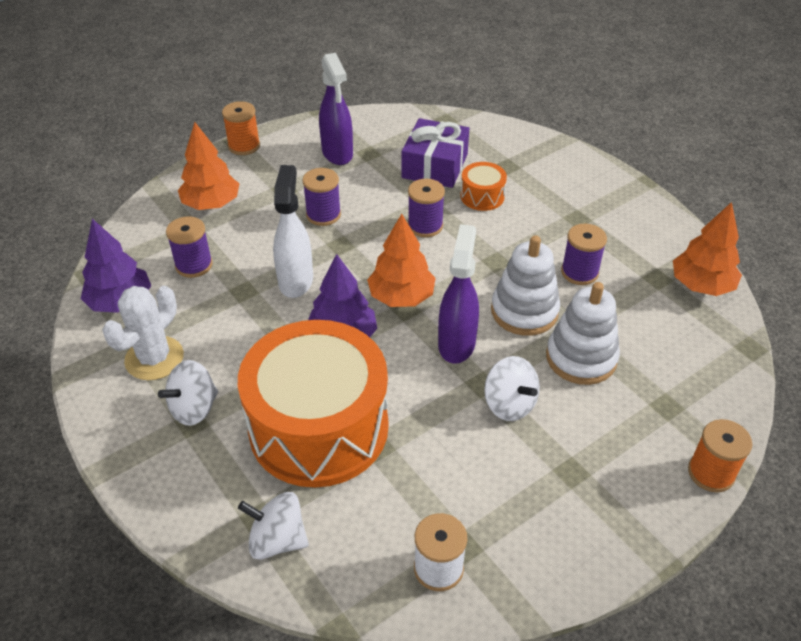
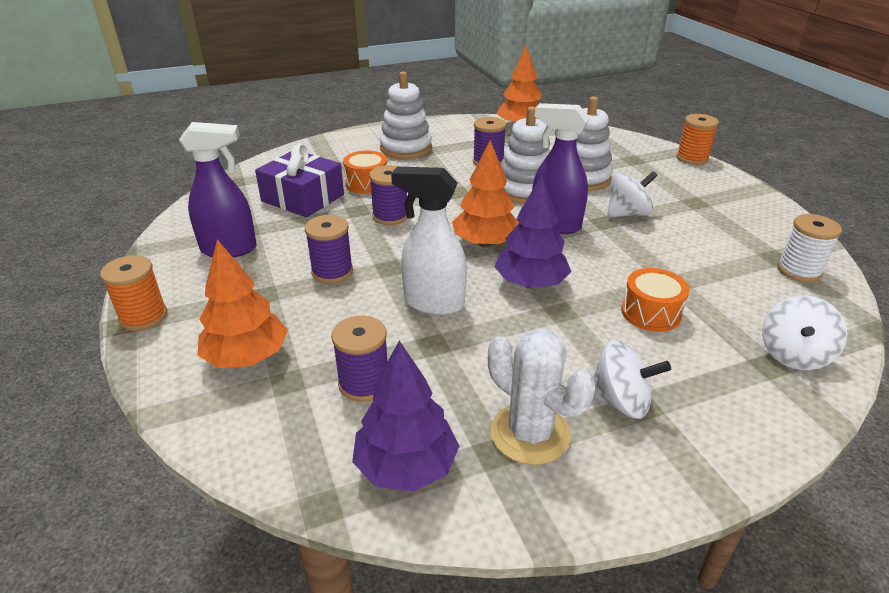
camera: 75 degrees left, 10 degrees down
white spinning top [158,360,218,426] -> white spinning top turned 45 degrees counterclockwise [592,340,671,419]
orange drum [238,320,388,488] -> orange drum [621,268,689,332], size x0.41
none -> white stacking toy [379,71,432,159]

